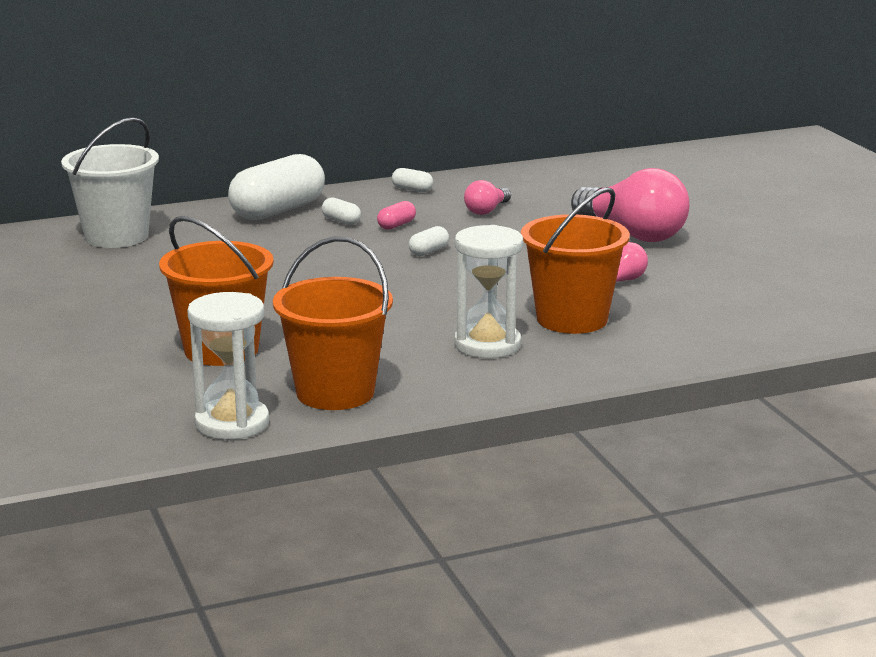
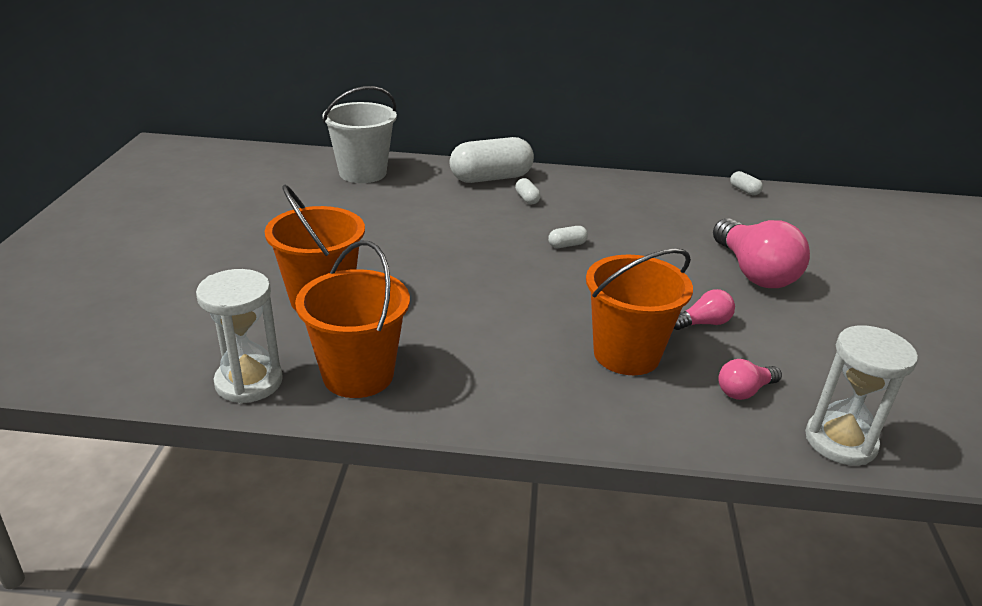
camera: 25 degrees right, 10 degrees up
pink capsule [377,201,416,230] -> none
white capsule [392,168,433,192] -> white capsule moved to [730,171,763,195]
white hourglass [454,225,523,358] -> white hourglass moved to [805,325,918,466]
pink light bulb [464,180,511,215] -> pink light bulb moved to [718,359,782,400]

